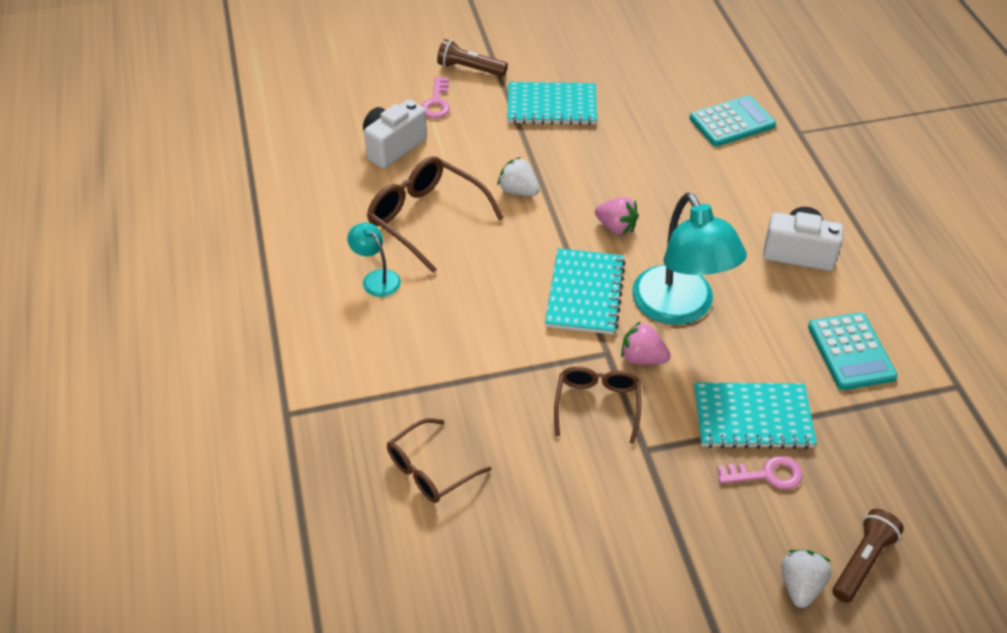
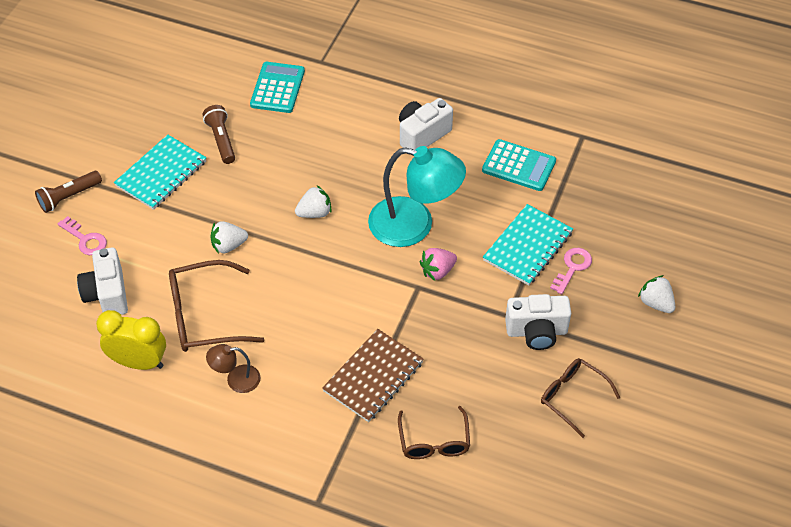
camera: 55 degrees left, 5 degrees up
turquoise lamp [347,223,401,297] -> brown lamp [206,344,261,393]
turquoise notebook [545,248,626,335] -> none
brown glasses [554,366,641,444] -> brown glasses moved to [541,358,620,438]
pink strawberry [595,197,639,235] -> white strawberry [295,186,332,218]
brown flashlight [832,509,904,603] -> brown flashlight moved to [202,105,235,164]
none -> yellow clock [96,310,166,370]
none -> brown notebook [322,329,423,422]
none -> white camera [505,294,571,350]

